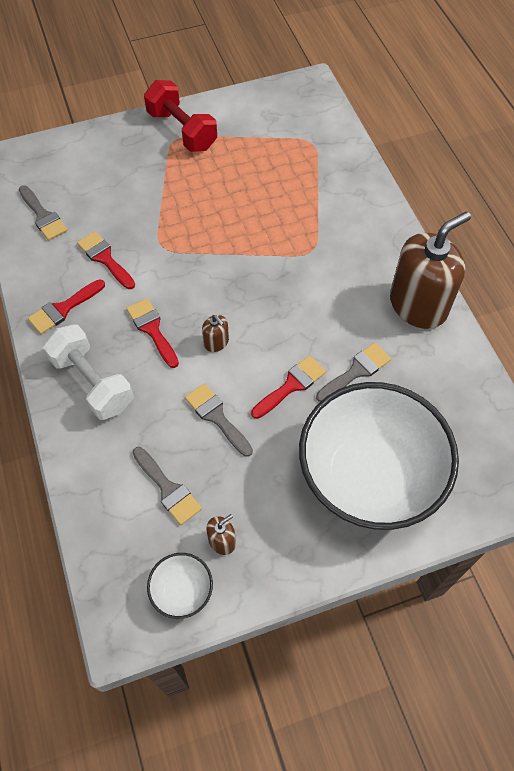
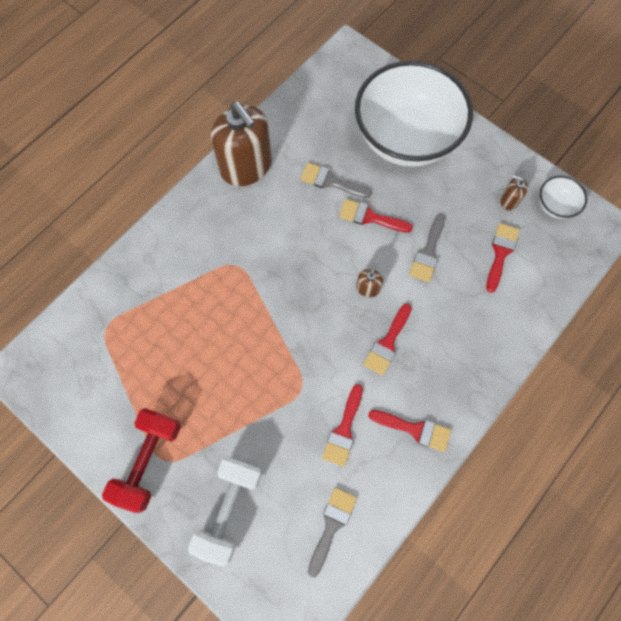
camera: 120 degrees left, 10 degrees up
white dumbbell [43,324,134,420] -> white dumbbell moved to [188,457,262,567]
grey brush [132,447,202,525] -> red brush [486,223,519,293]
brown soap dispenser [390,212,471,329] -> brown soap dispenser turned 150 degrees counterclockwise [211,102,272,186]

